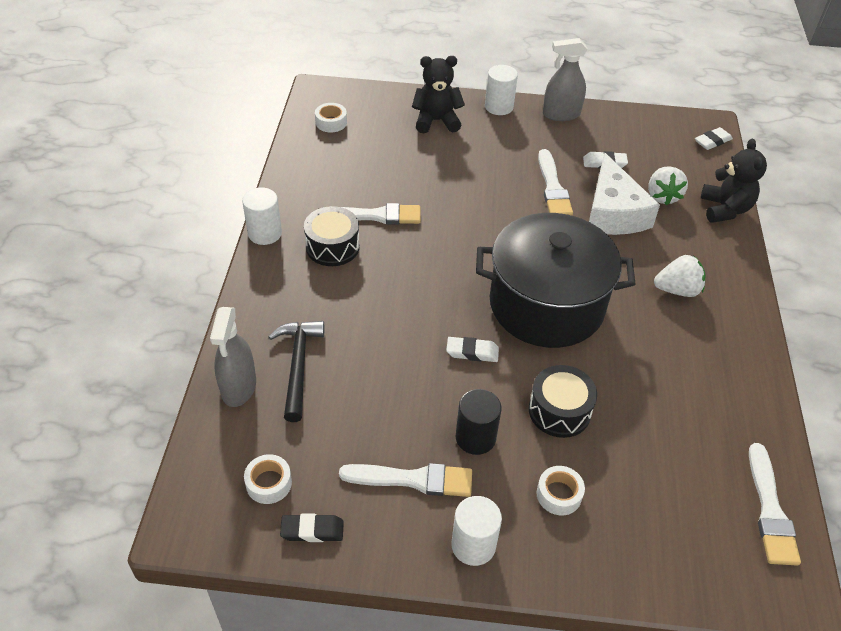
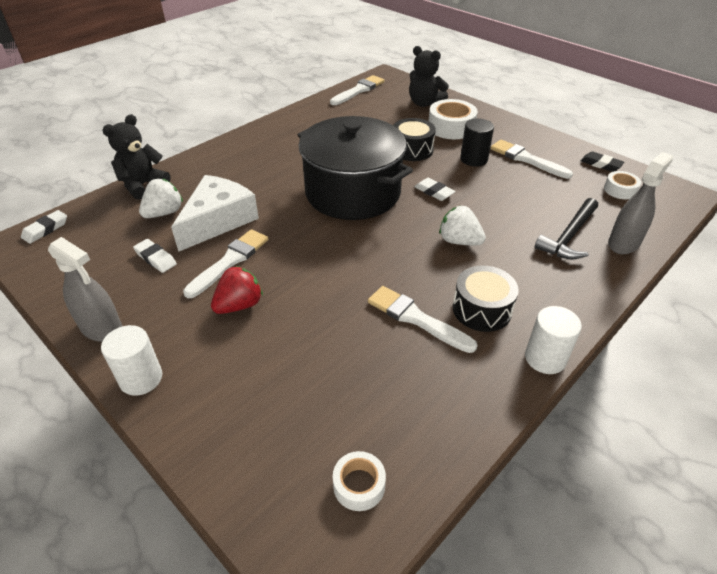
camera: 140 degrees left, 5 degrees down
black teddy bear [412,56,465,133] -> black teddy bear moved to [409,46,449,107]
white cylinder [451,496,502,566] -> none
white tape [537,466,585,515] -> white tape [429,99,478,139], size x1.74
white strawberry [654,255,705,297] -> white strawberry moved to [439,206,486,246]
white eraser [695,127,733,150] -> white eraser turned 60 degrees counterclockwise [21,210,67,244]
none -> red strawberry [211,266,263,314]

